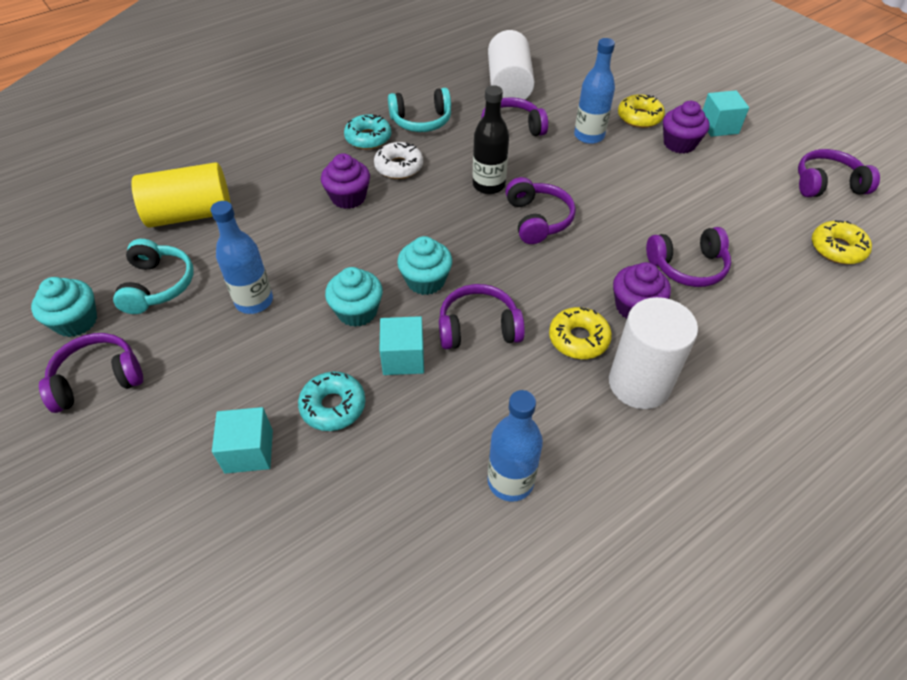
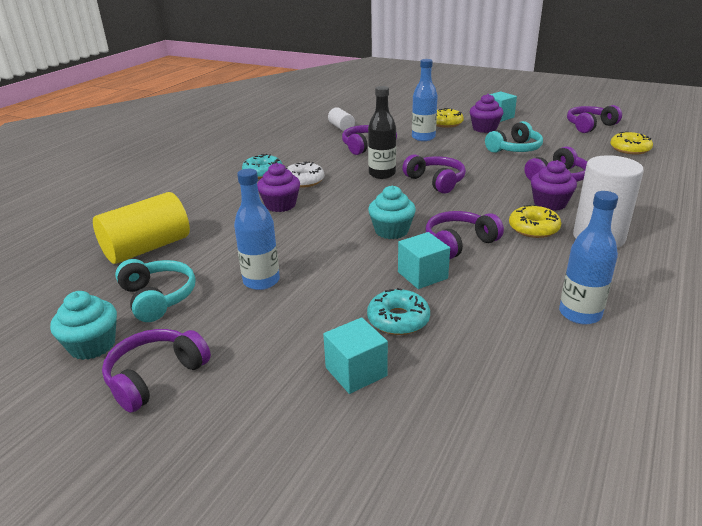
camera: 25 degrees left, 20 degrees down
turquoise cupcake [325,267,383,327] -> none
turquoise headphones [388,88,451,132] -> turquoise headphones moved to [485,121,543,153]
white cylinder [488,30,535,100] -> white cylinder [328,107,355,131], size x0.53

